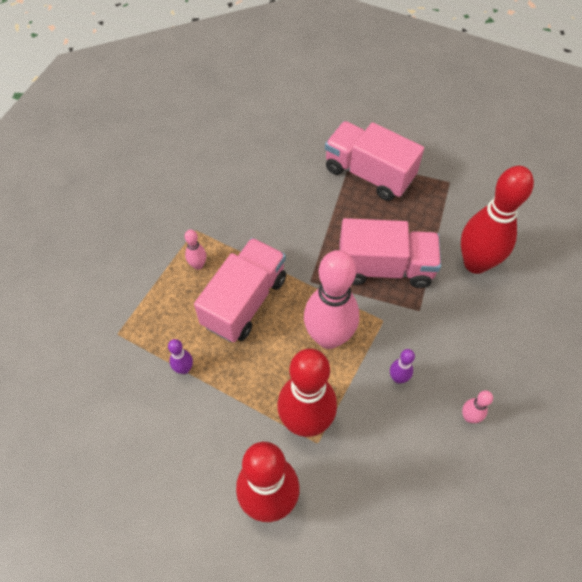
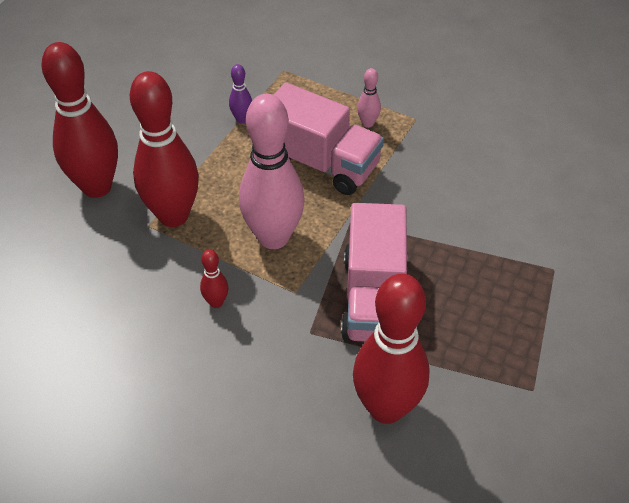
camera: 90 degrees right, 10 degrees down
pink truck [325,121,424,201] -> none
purple bowling pin [390,349,415,384] -> red bowling pin [200,249,229,308]
pink bowling pin [462,390,493,423] -> none

